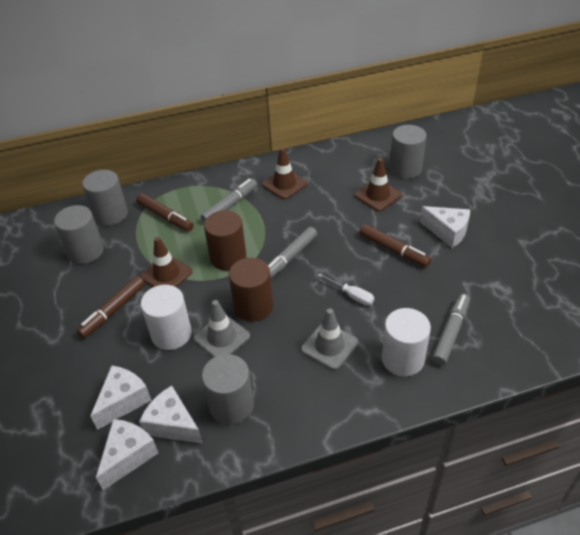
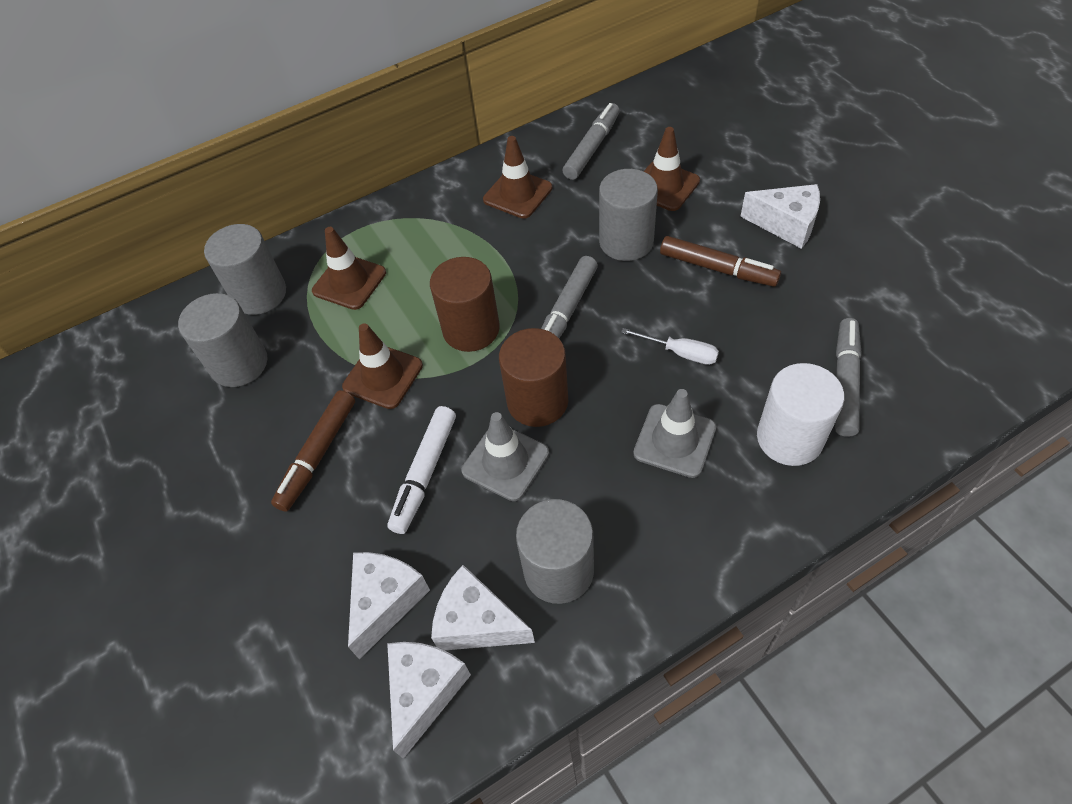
camera: 10 degrees left, 10 degrees up
brown marker [136,193,194,232] -> brown traffic cone [312,227,386,310]
white cylinder [141,285,192,350] -> white marker [388,406,456,534]
grey marker [200,178,257,223] -> grey marker moved to [562,103,620,180]
grey cylinder [389,125,427,179] -> grey cylinder moved to [599,169,658,261]

